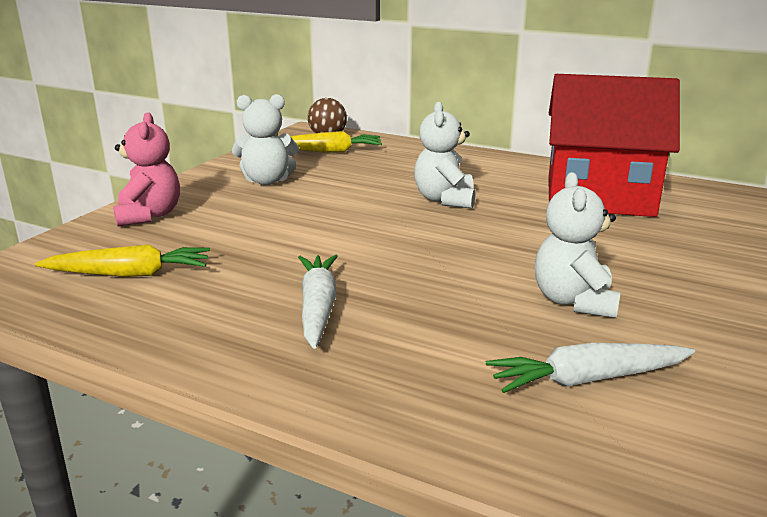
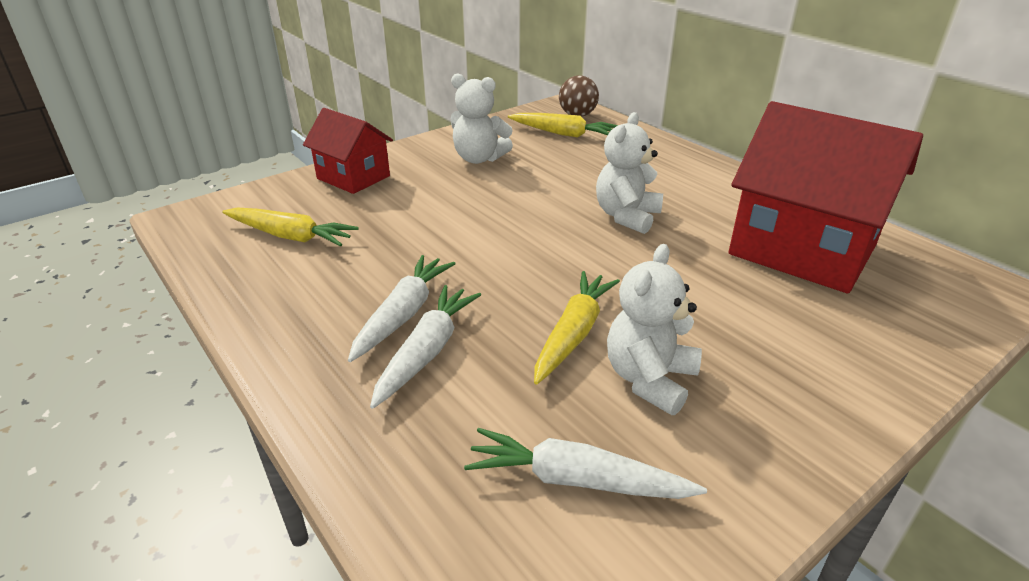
camera: 25 degrees right, 10 degrees up
pink teddy bear [113,112,180,227] -> red house [303,108,393,194]
none -> white carrot [370,285,481,409]
none -> yellow carrot [534,271,620,385]

